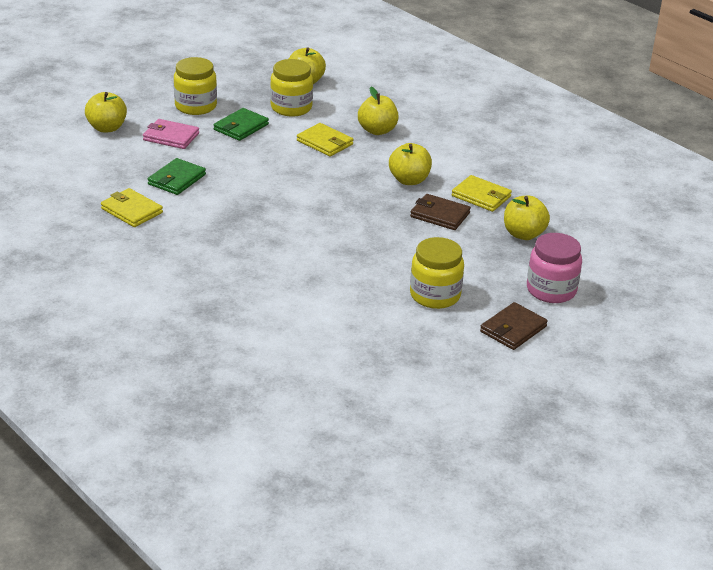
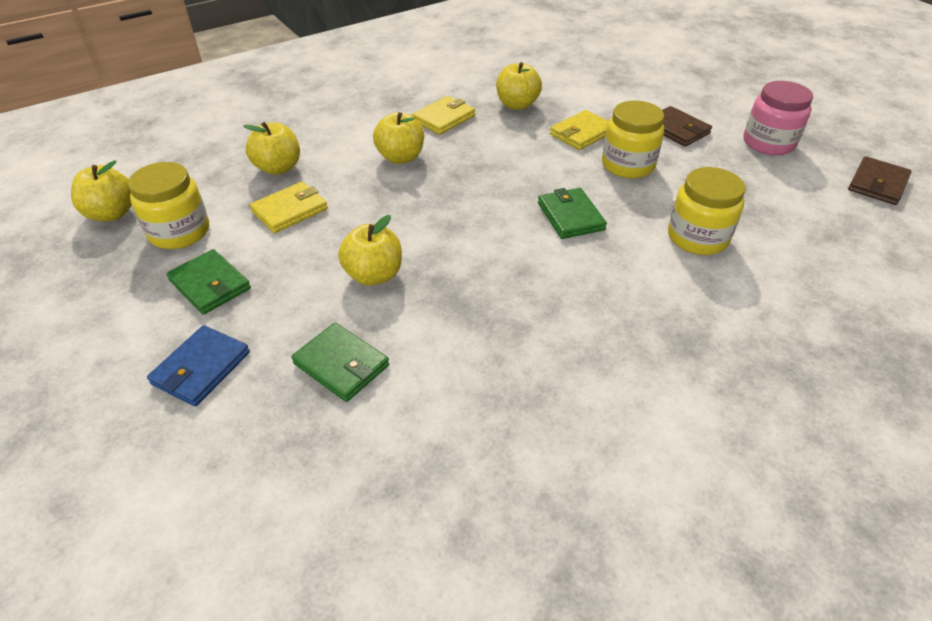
camera: 80 degrees left, 10 degrees up
yellow apple [85,92,127,133] -> yellow apple moved to [338,215,402,286]
yellow wallet [101,188,163,227] -> yellow wallet moved to [550,110,609,150]
pink wallet [143,119,199,149] -> blue wallet [147,325,250,406]
yellow jar [174,57,217,115] -> yellow jar moved to [668,167,746,255]
brown wallet [410,194,471,230] -> brown wallet moved to [848,156,912,205]
pink jar [527,233,582,303] -> pink jar moved to [743,81,813,155]
none -> green wallet [538,188,607,239]

